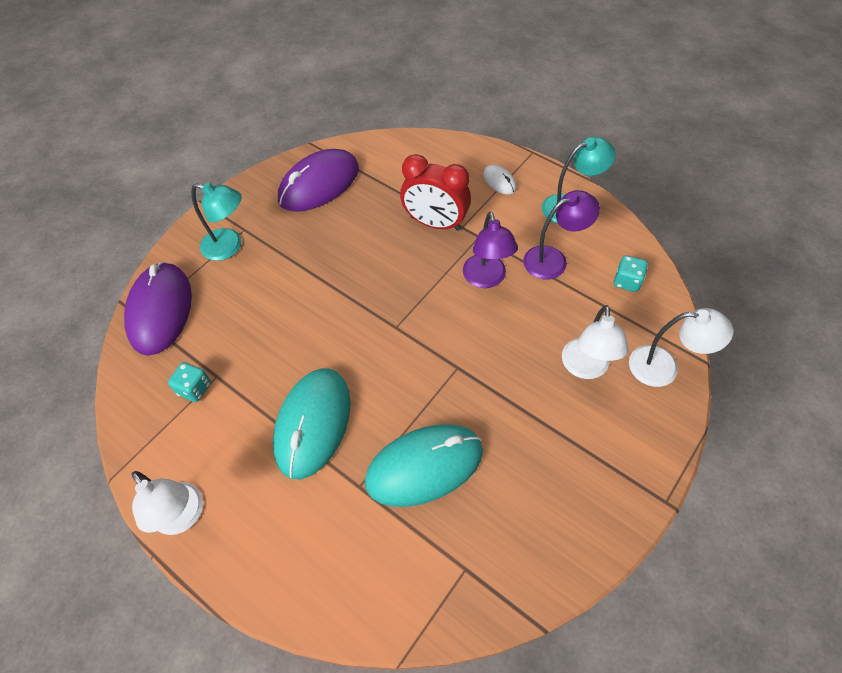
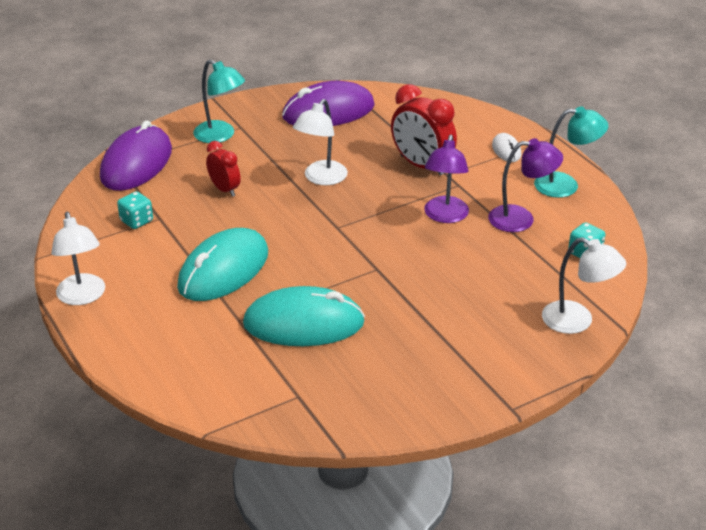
camera: 20 degrees right, 20 degrees down
white lamp [562,305,629,379] -> white lamp moved to [293,99,348,185]
none -> red clock [206,141,241,197]

